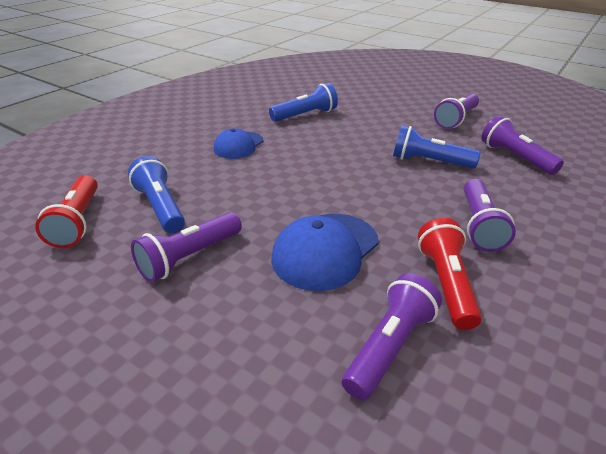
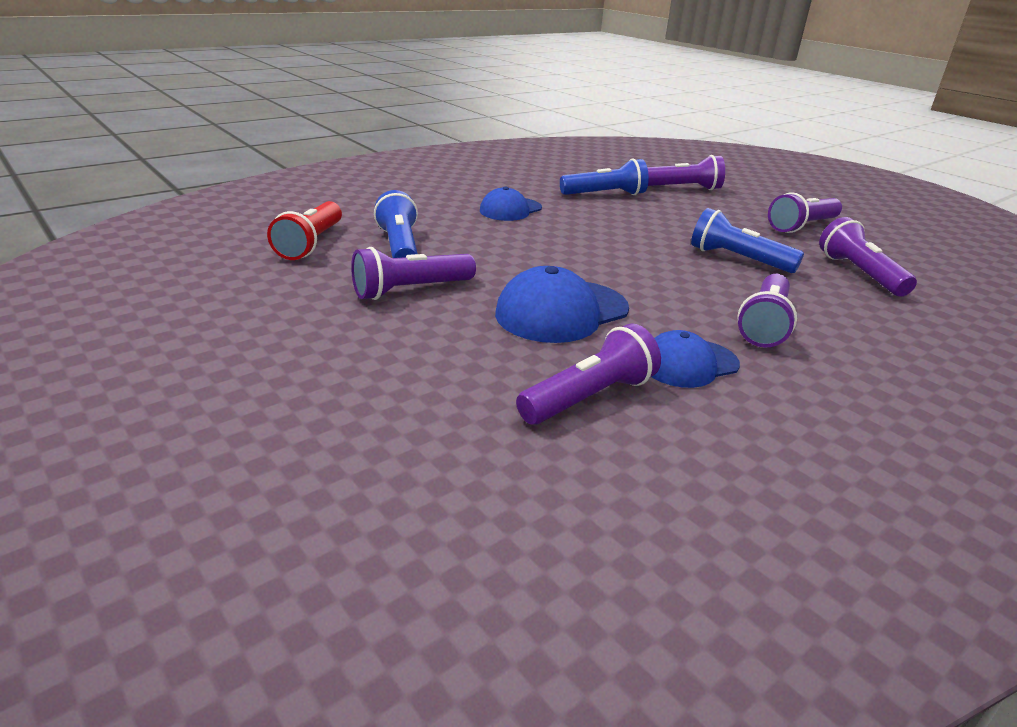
camera: 15 degrees right, 5 degrees down
red flashlight [418,218,482,330] -> blue cap [652,330,740,388]
none -> purple flashlight [647,155,725,190]

